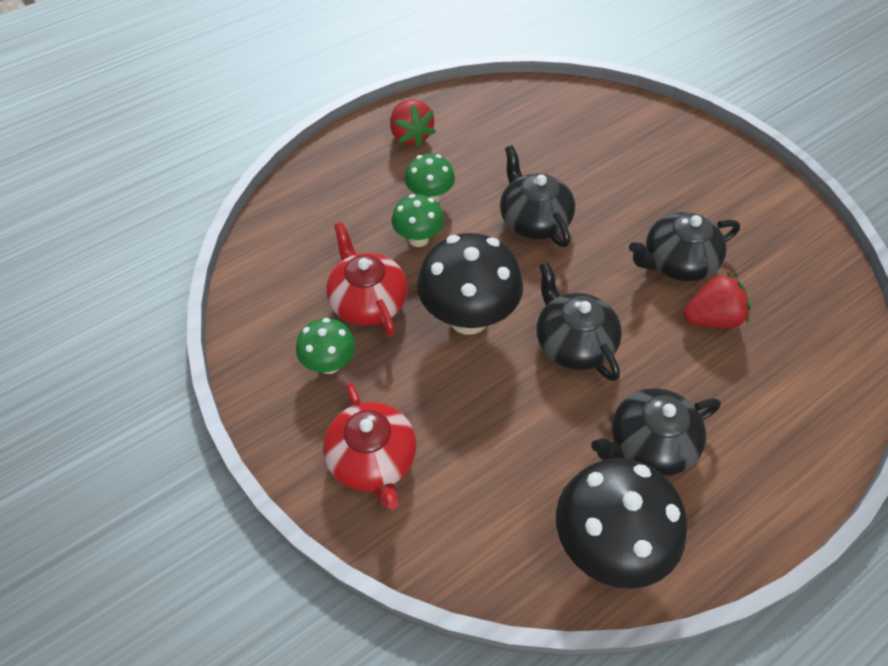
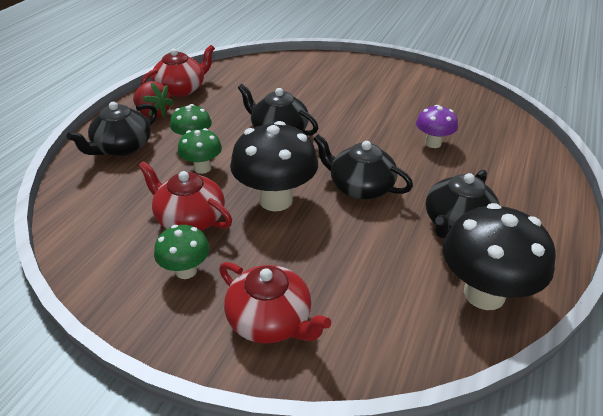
camera: 30 degrees left, 15 degrees down
black teapot [629,212,740,281] -> black teapot moved to [66,102,157,156]
red strawberry [684,272,751,328] -> purple mushroom [416,105,458,148]
none -> red teapot [141,45,215,97]

